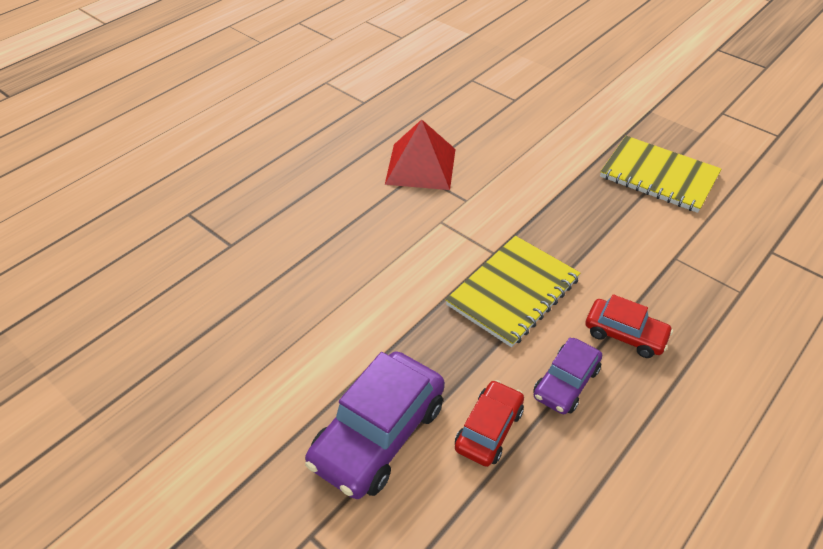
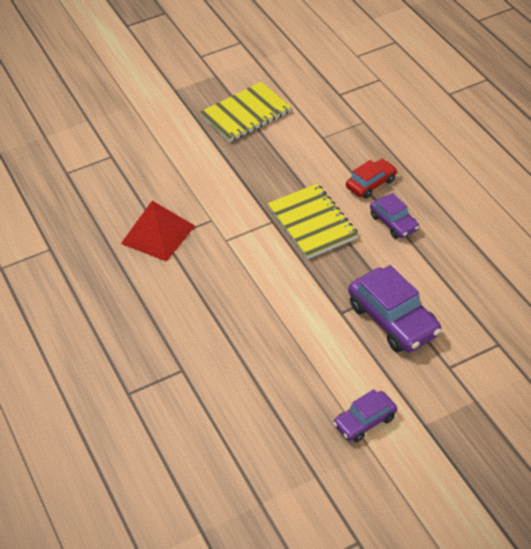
camera: 65 degrees left, 0 degrees up
red car [455,380,524,467] -> none
none -> purple car [333,389,397,442]

